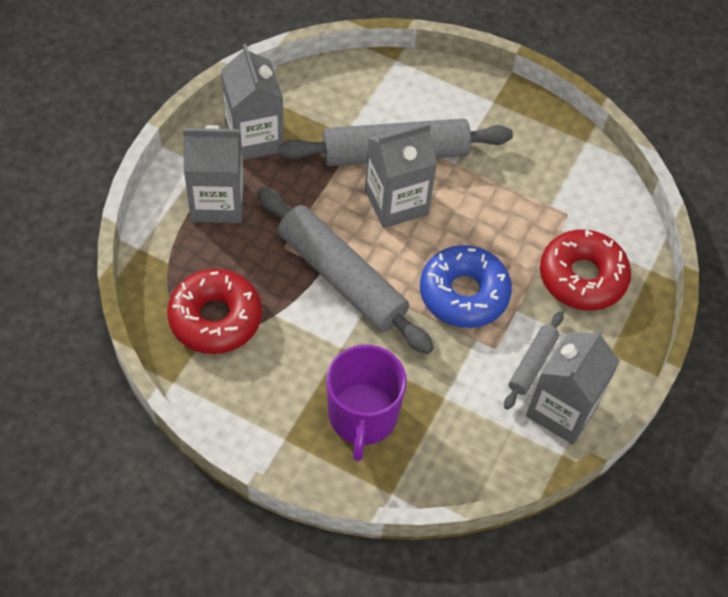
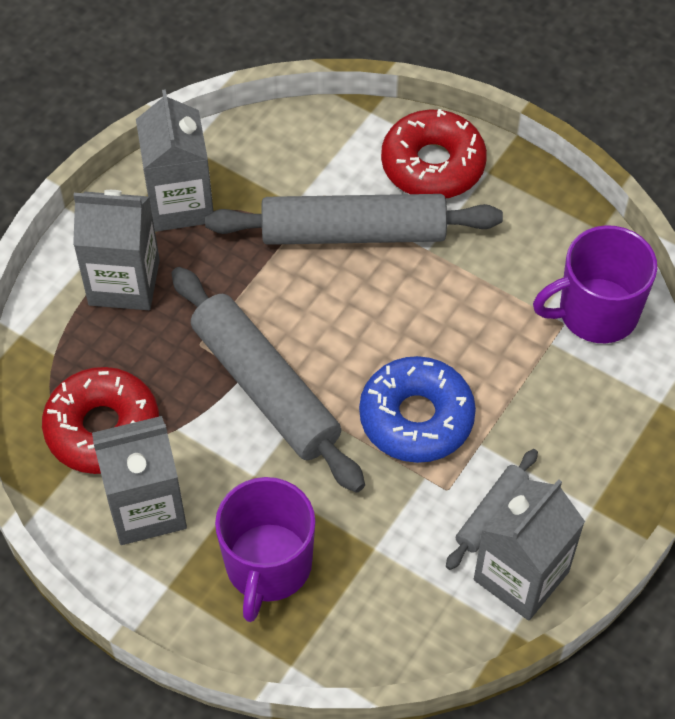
camera: 10 degrees right, 0 degrees up
grey carton [365,123,437,228] -> grey carton moved to [92,416,187,545]
red donut [540,230,631,311] -> red donut moved to [381,109,487,198]
none -> purple mug [533,225,657,343]

